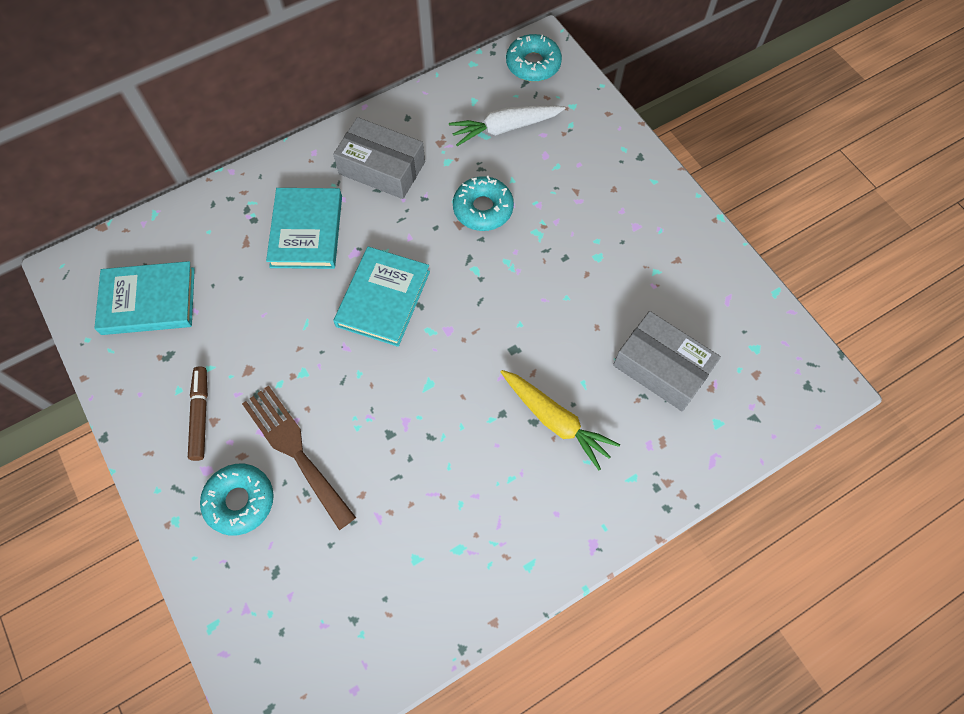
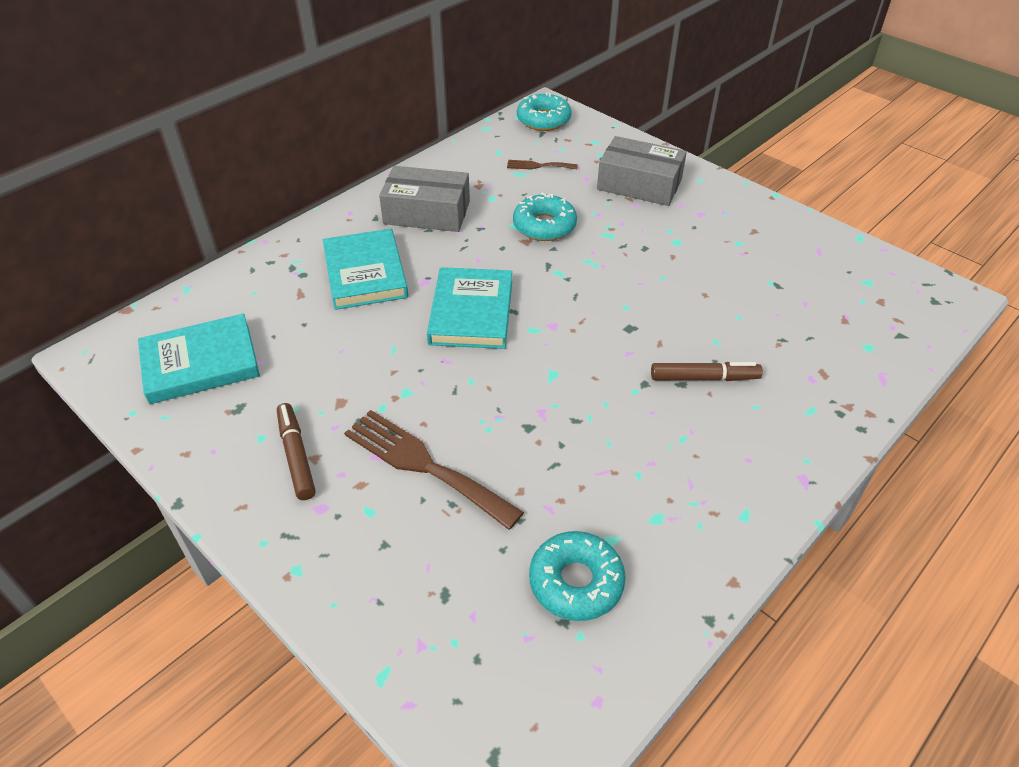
camera: 15 degrees left, 20 degrees down
turquoise donut [200,464,274,536] -> turquoise donut moved to [529,531,626,621]
white carrot [449,105,566,146] -> brown fork [507,160,578,170]
yellow carrot [501,370,620,470] -> brown marker [651,362,763,381]
grey box [613,311,721,411] -> grey box moved to [597,136,687,206]

